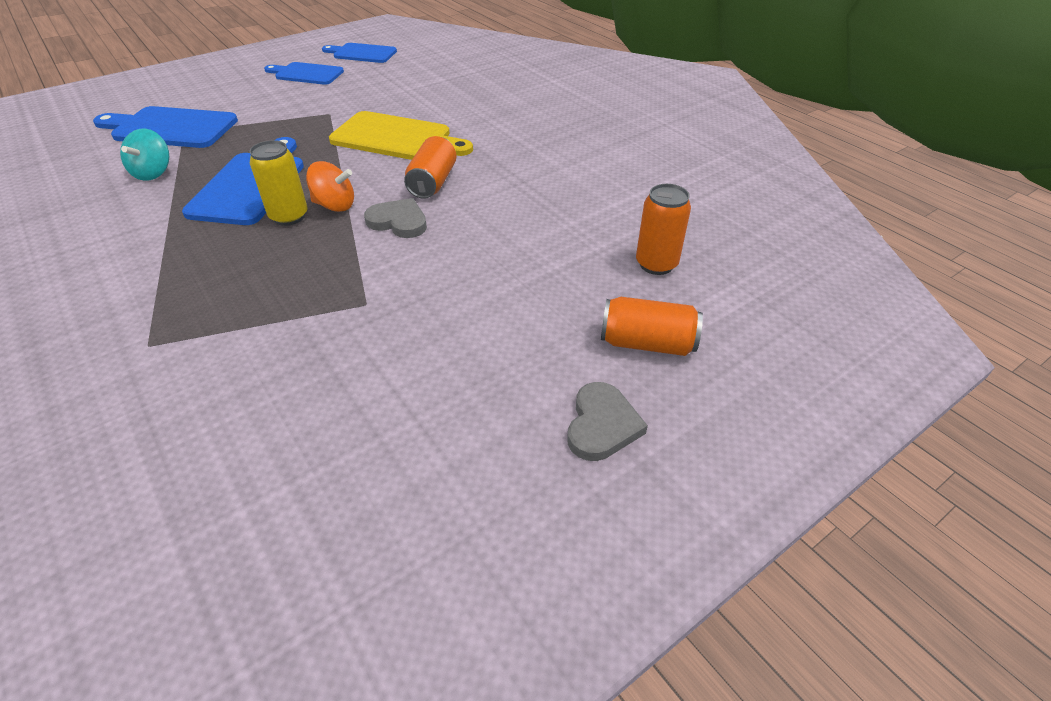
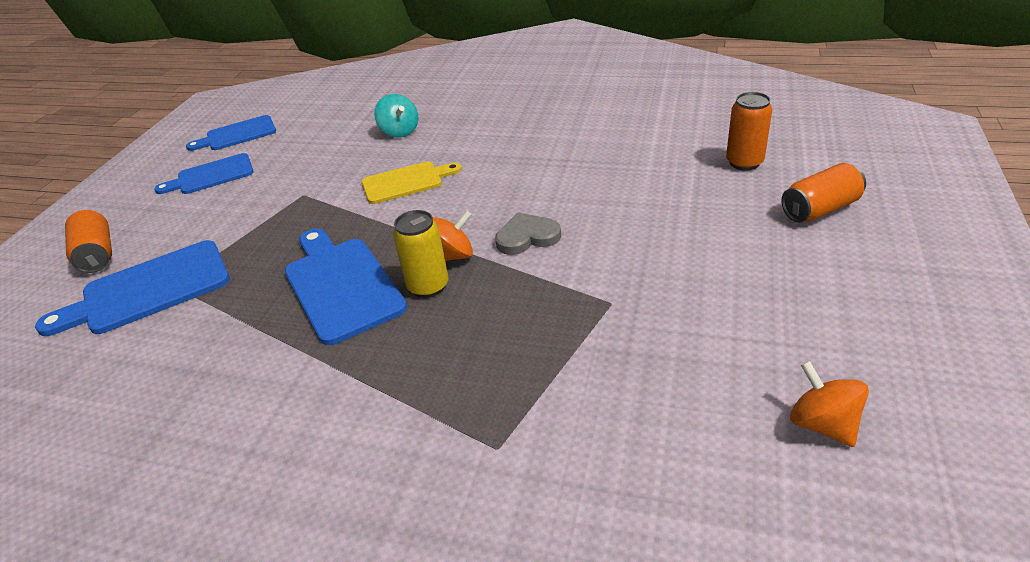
camera: 35 degrees left, 5 degrees down
turquoise spinning top [120,128,169,181] -> turquoise spinning top moved to [374,94,419,138]
yellow cutting board [329,111,473,160] -> yellow cutting board [361,162,462,204], size x0.65
orange can [404,136,457,199] -> orange can moved to [65,210,112,273]
grey heart [567,382,648,461] -> none
none -> orange spinning top [790,361,869,447]

